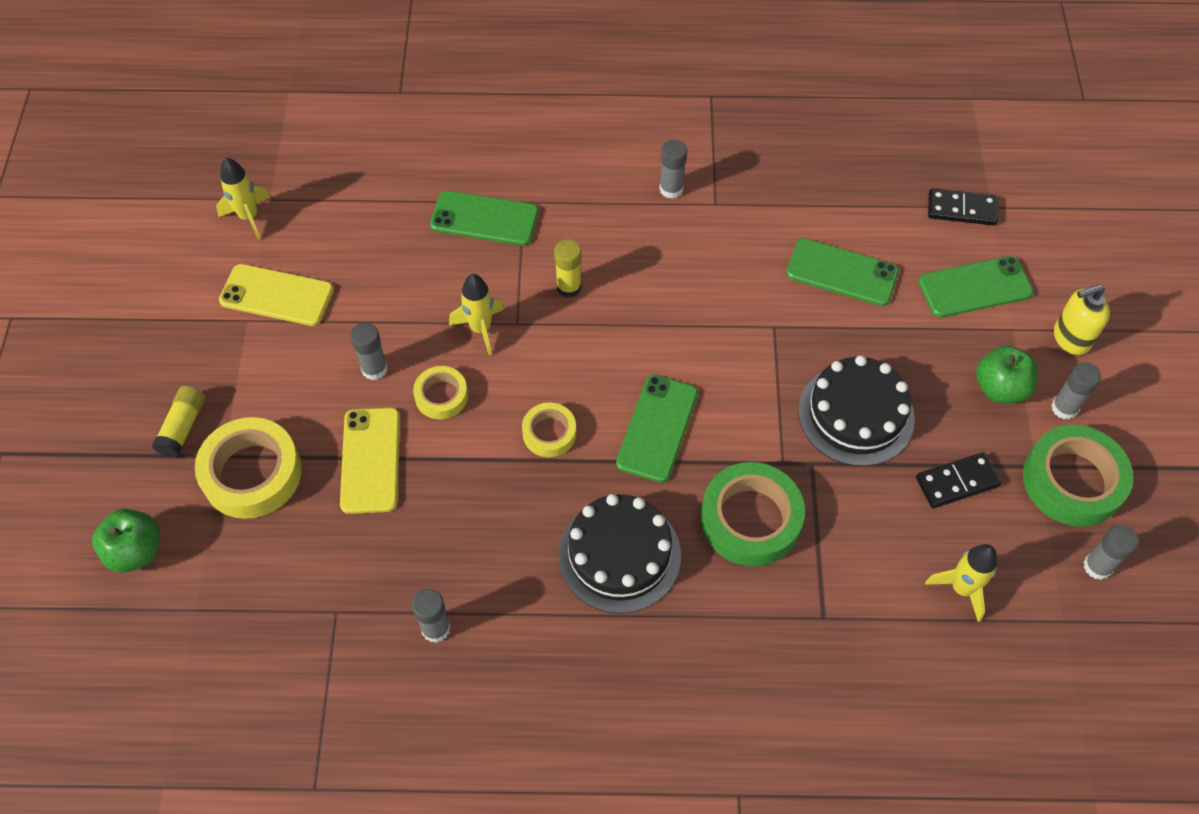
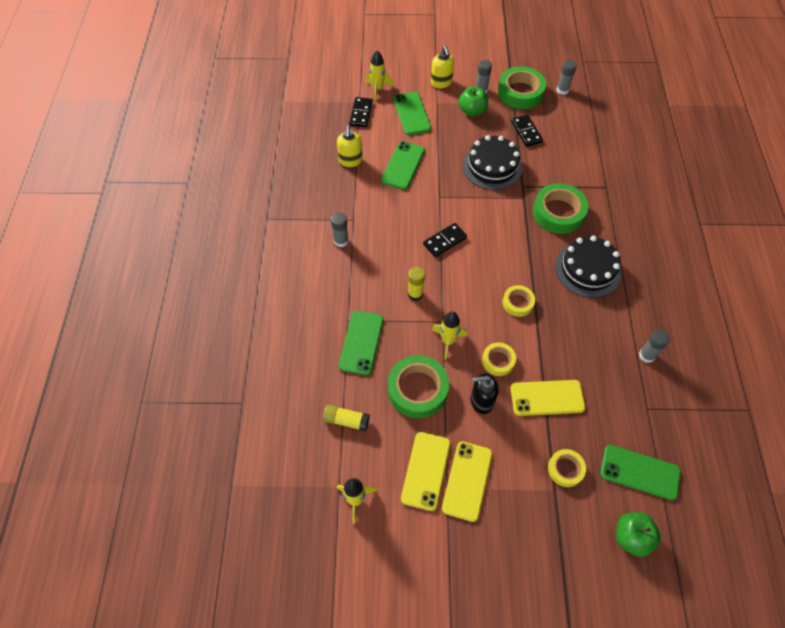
camera: 90 degrees left, 0 degrees up
yellow glue stick [152,386,205,458] -> yellow glue stick moved to [323,404,370,431]
yellow tape [195,417,302,519] -> yellow tape [548,449,586,487], size x0.56
grey glue stick [350,323,388,380] -> black soap dispenser [471,373,499,414]
green phone [616,375,698,483] -> green phone moved to [600,445,681,500]
yellow rocket [925,544,997,622] -> yellow rocket moved to [365,50,393,101]
none -> yellow soap dispenser [337,126,362,167]
none -> green tape [388,355,449,418]
none -> black domino [423,223,467,257]
none -> yellow phone [442,441,492,522]

